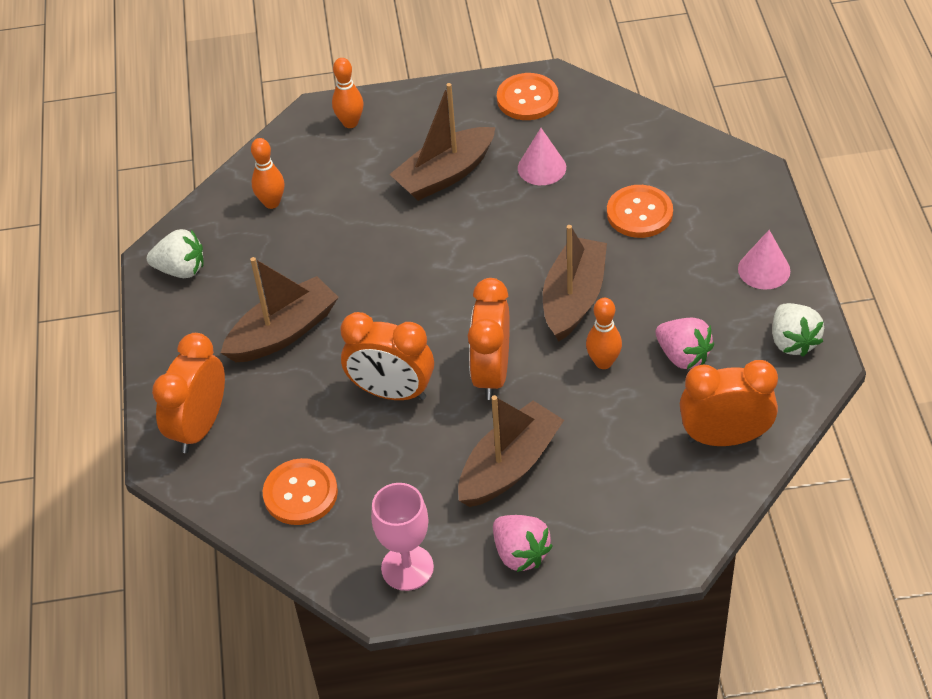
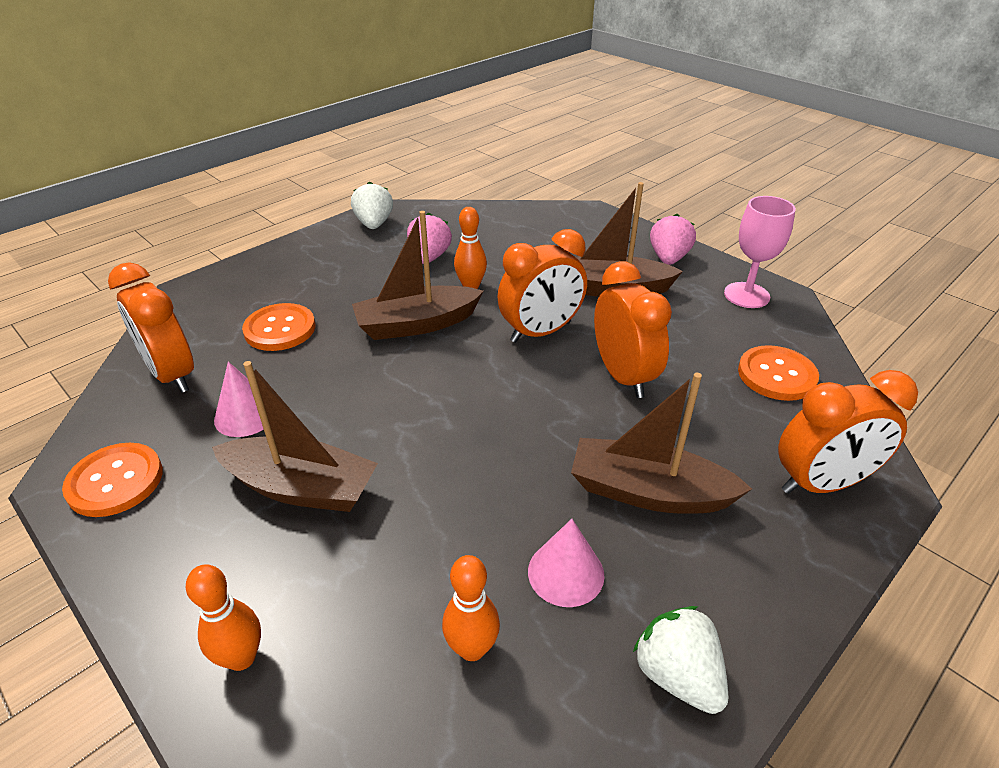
camera: 130 degrees left, 10 degrees down
orange clock [680,360,778,446] -> orange clock moved to [108,262,194,393]
pink cone [738,230,790,289] -> pink cone moved to [528,519,604,607]
white strawberry [772,303,824,357] -> white strawberry turned 45 degrees counterclockwise [351,181,393,229]

